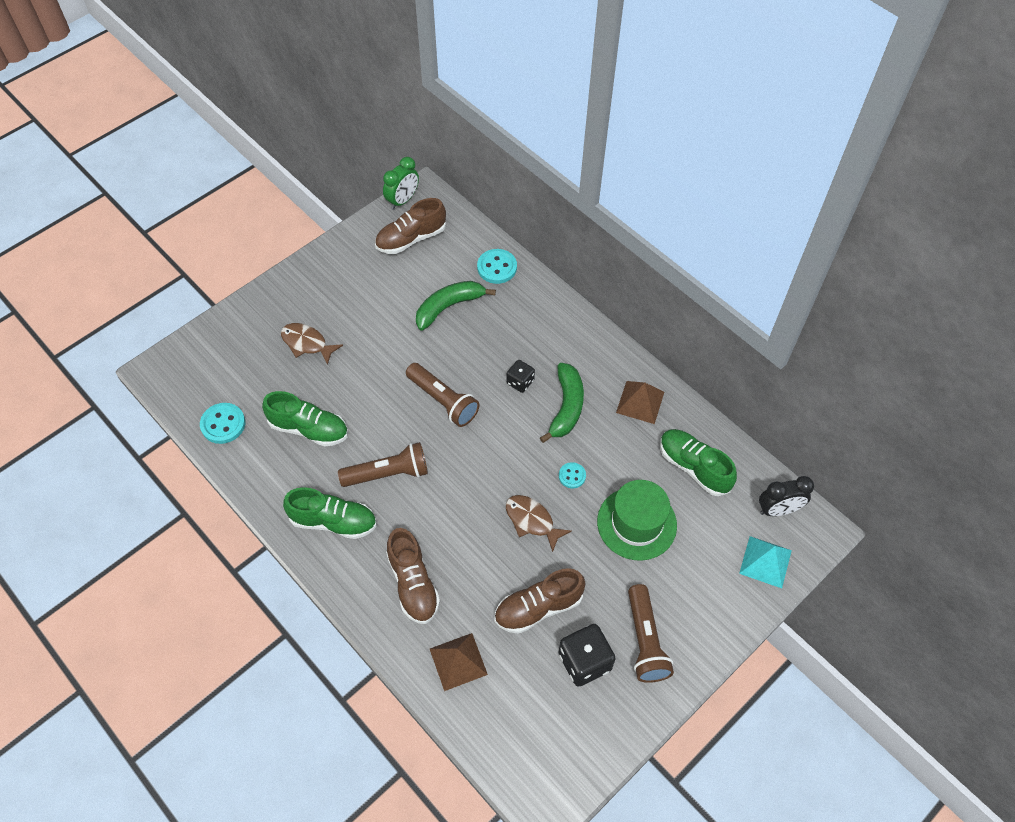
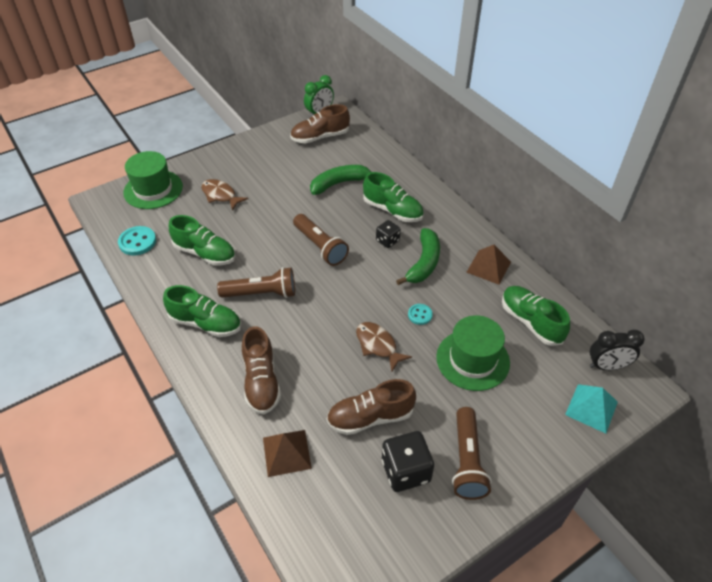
camera: 10 degrees right, 10 degrees down
turquoise button [477,249,517,284] -> none
none -> green hat [123,151,183,209]
none -> green shoe [363,172,424,222]

